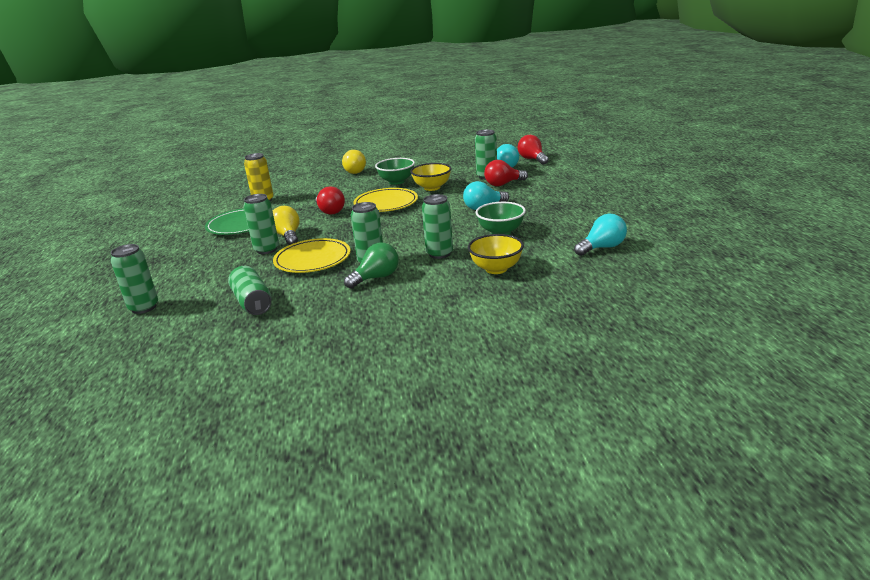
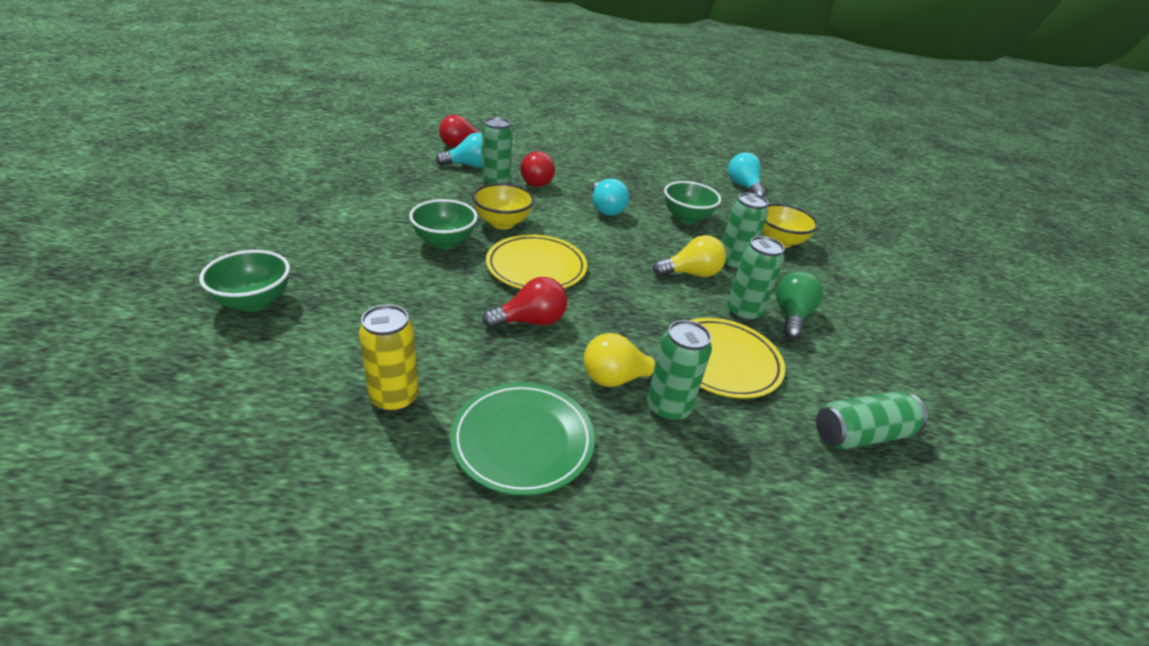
camera: 85 degrees left, 10 degrees up
green can [111,244,158,314] -> none
yellow light bulb [342,150,366,174] -> yellow light bulb moved to [653,235,726,277]
green light bulb [344,243,399,289] -> green light bulb turned 45 degrees clockwise [776,271,823,339]
none -> green bowl [199,250,290,312]

